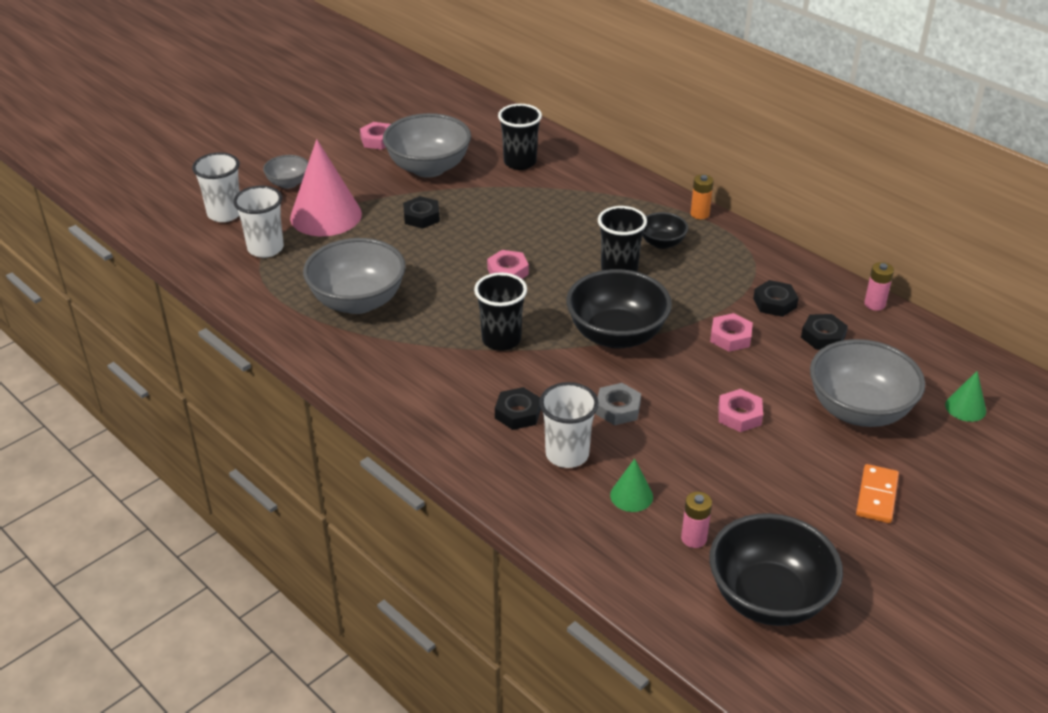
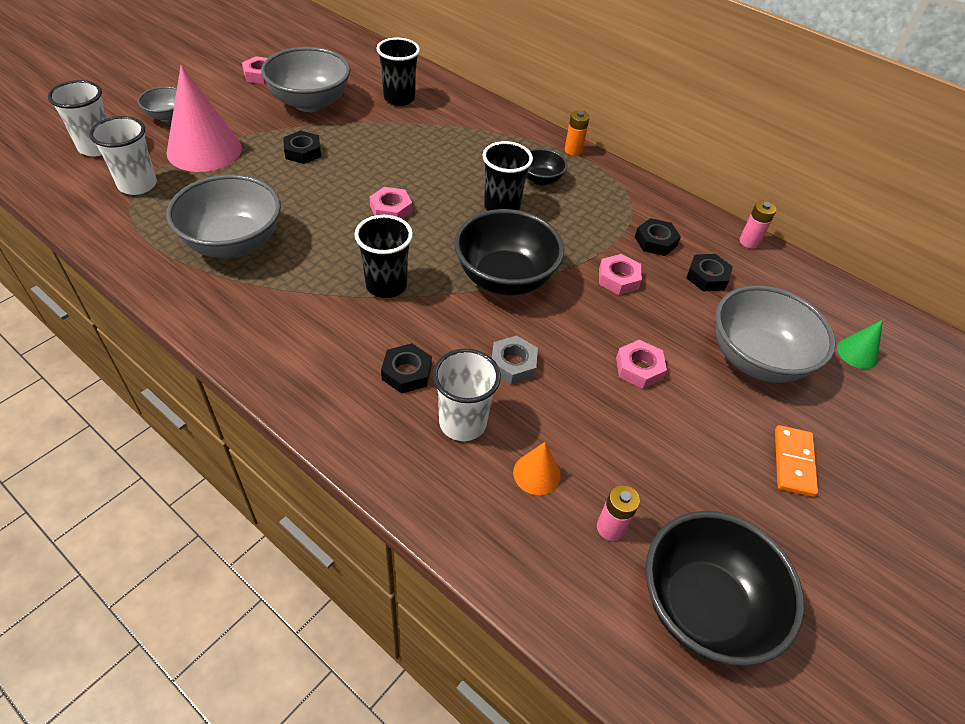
camera: 10 degrees left, 10 degrees up
green cone [610,459,653,512] -> orange cone [513,442,561,495]

